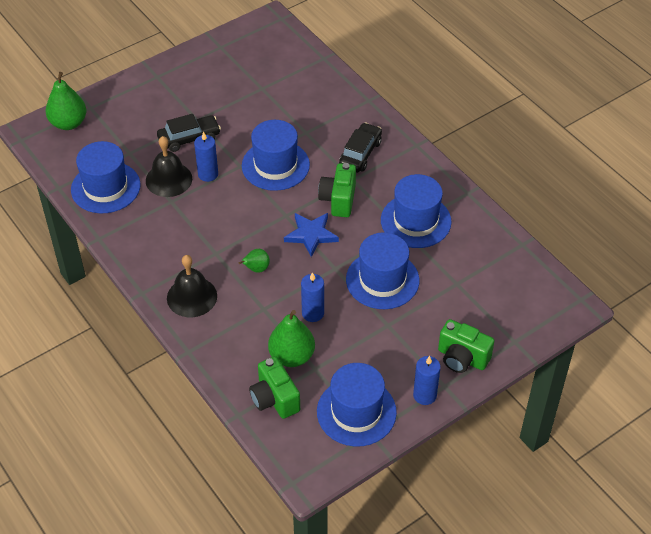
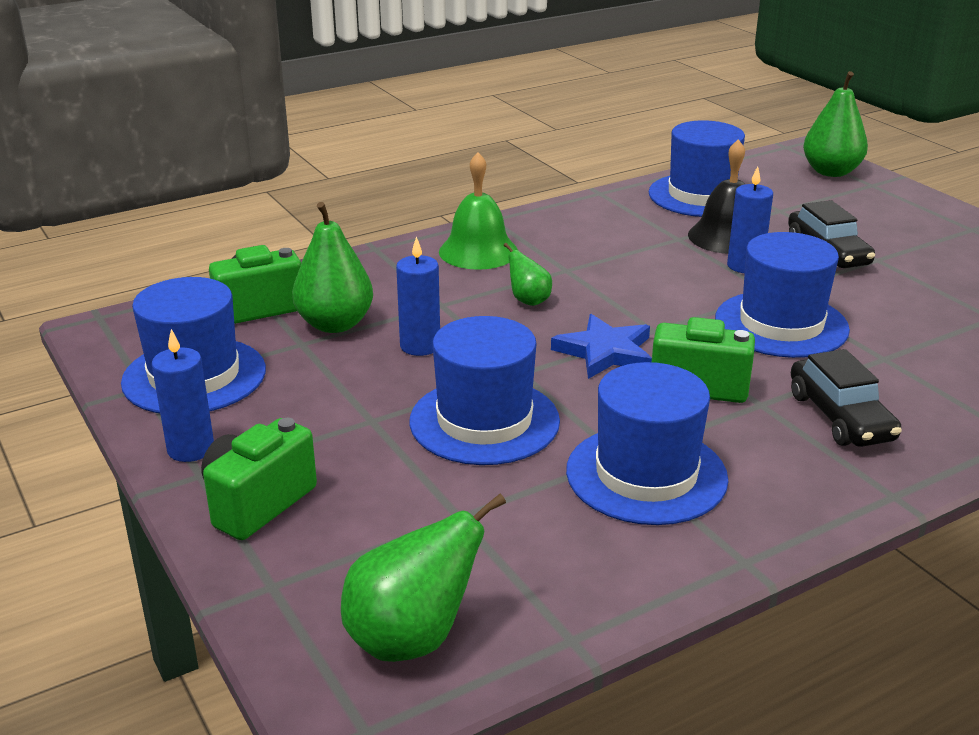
camera: 95 degrees right, 20 degrees down
black bell [167,255,217,317] -> green bell [439,152,518,270]
black car [339,122,382,173] -> black car turned 45 degrees clockwise [791,349,902,447]
none -> green pear [341,494,506,662]

